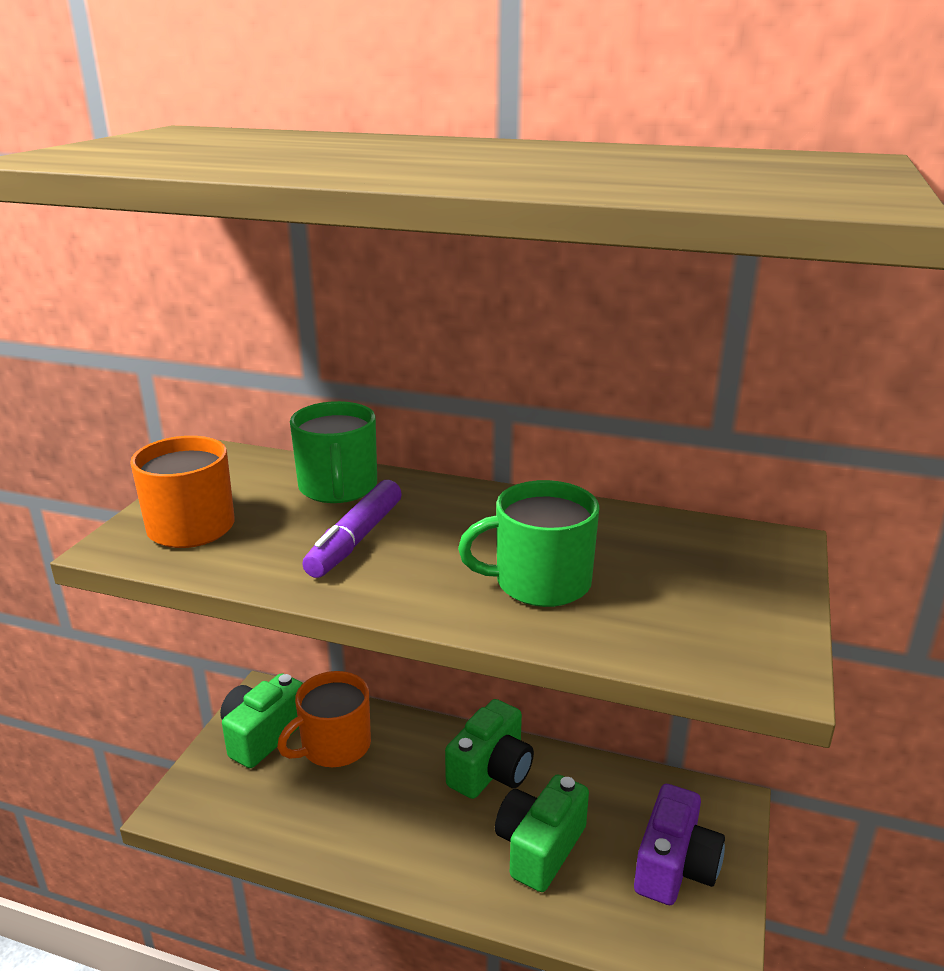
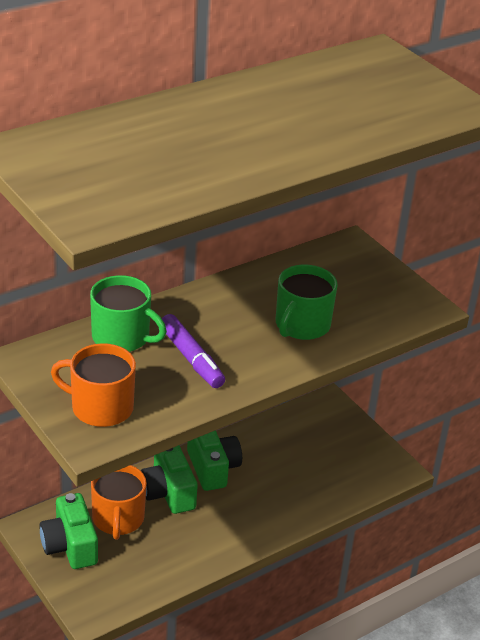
camera: 55 degrees left, 10 degrees up
green camera [495,774,589,892] -> green camera moved to [140,445,198,514]
purple camera [634,784,725,905] -> none

